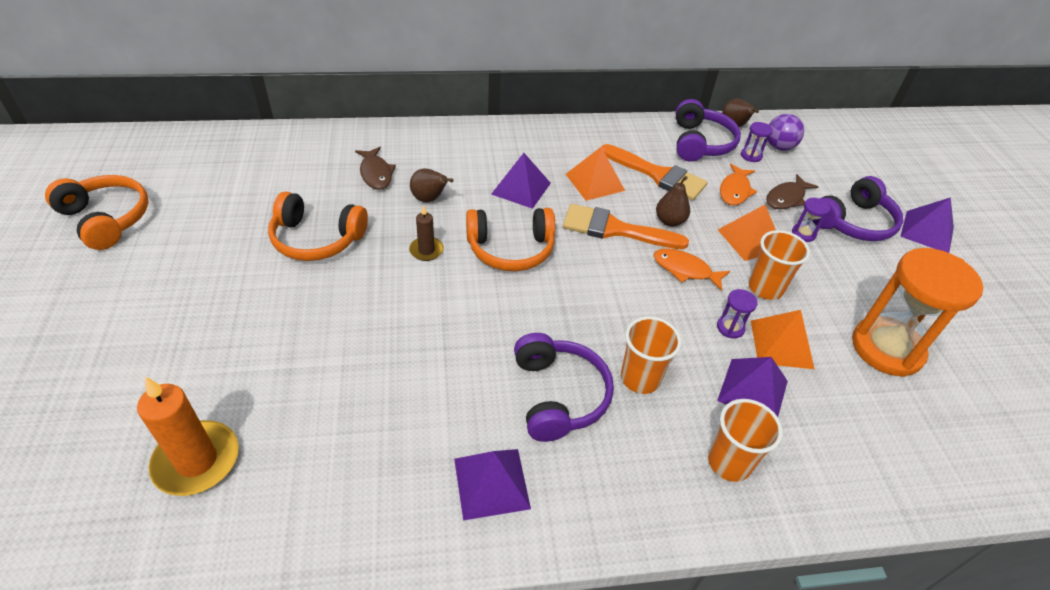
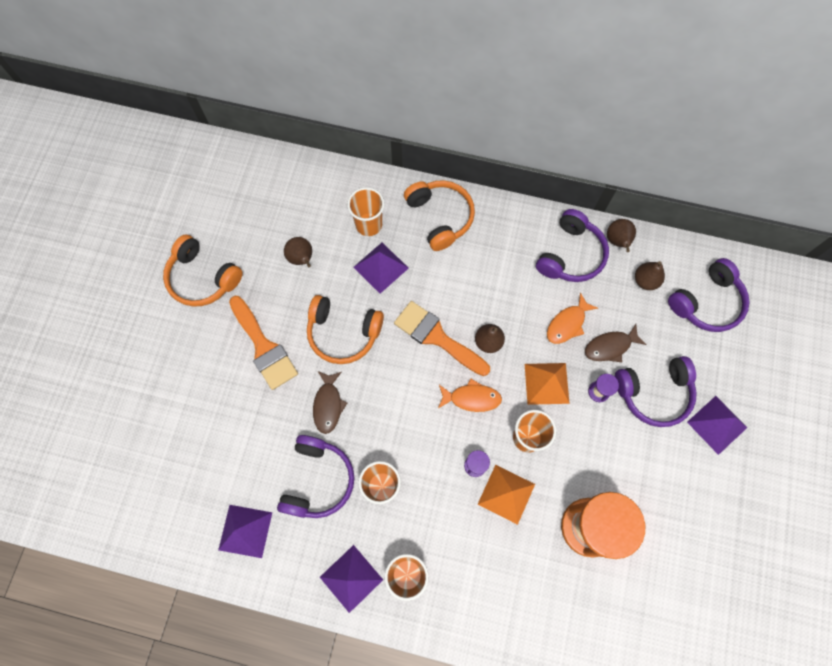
camera: 25 degrees right, 25 degrees up
orange headphones [45,175,149,250] -> orange headphones moved to [404,180,475,251]
orange candle [137,376,239,496] -> none
brown fish [355,147,396,190] -> brown fish moved to [313,371,347,434]
brown candle [409,205,444,261] -> none
orange pyramid [566,147,625,201] -> none
orange brush [601,144,707,200] -> orange brush moved to [229,296,298,390]
orange fish [654,249,730,291] -> orange fish turned 135 degrees clockwise [438,379,502,412]
purple pyramid [717,357,788,417] -> purple pyramid moved to [320,545,383,613]
purple hourglass [741,122,773,162] -> none
purple ball [768,114,804,151] -> brown pear [635,261,665,290]
none -> orange cup [347,187,385,236]
none -> purple headphones [668,258,750,332]

